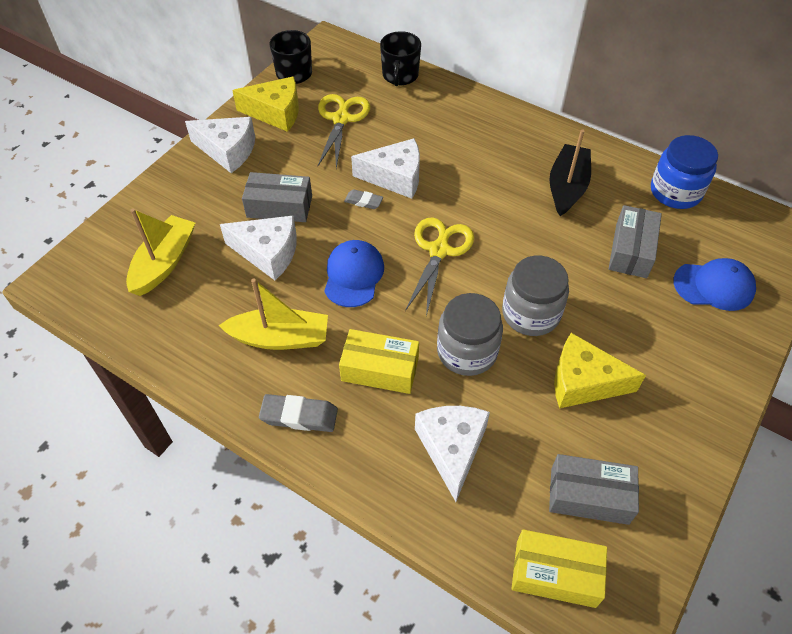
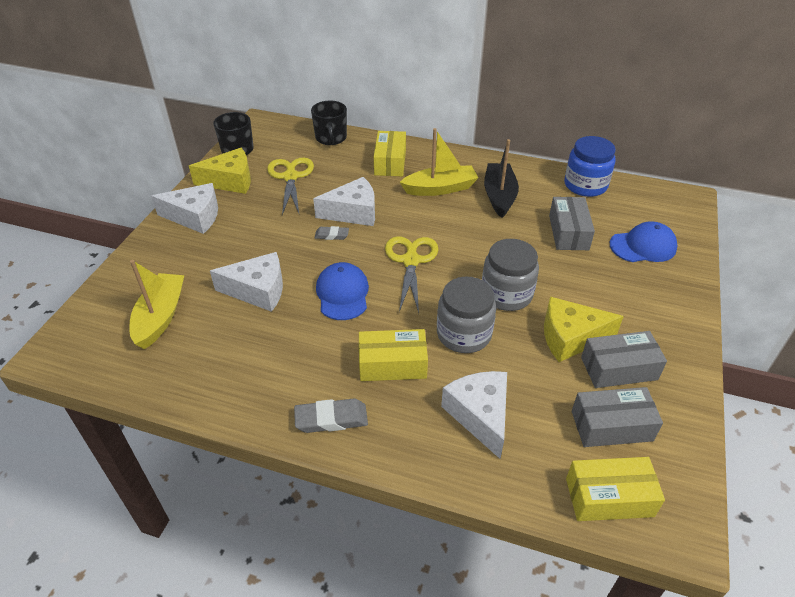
camera: 15 degrees left, 10 degrees down
yellow boat [218,279,328,350] -> yellow boat moved to [400,128,478,196]
grey box [242,172,312,222] -> grey box moved to [581,331,667,388]
none -> yellow box [374,131,406,176]

